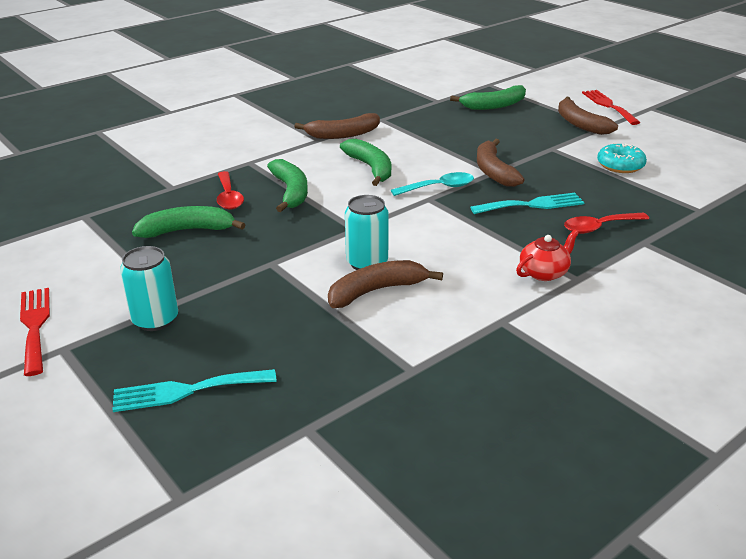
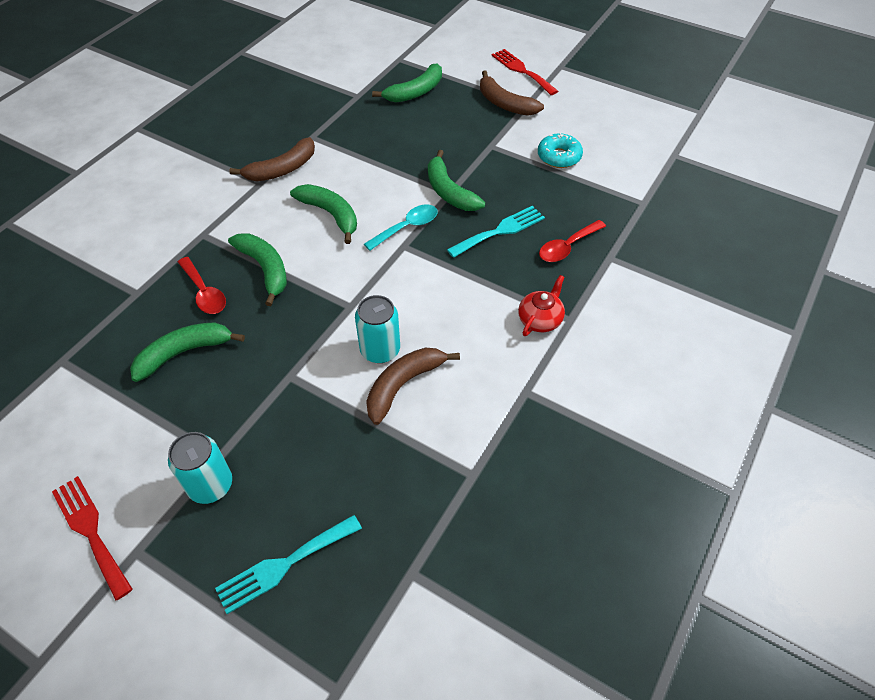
camera: 20 degrees left, 20 degrees up
brown banana [477,139,524,187] -> green banana [428,150,485,211]

